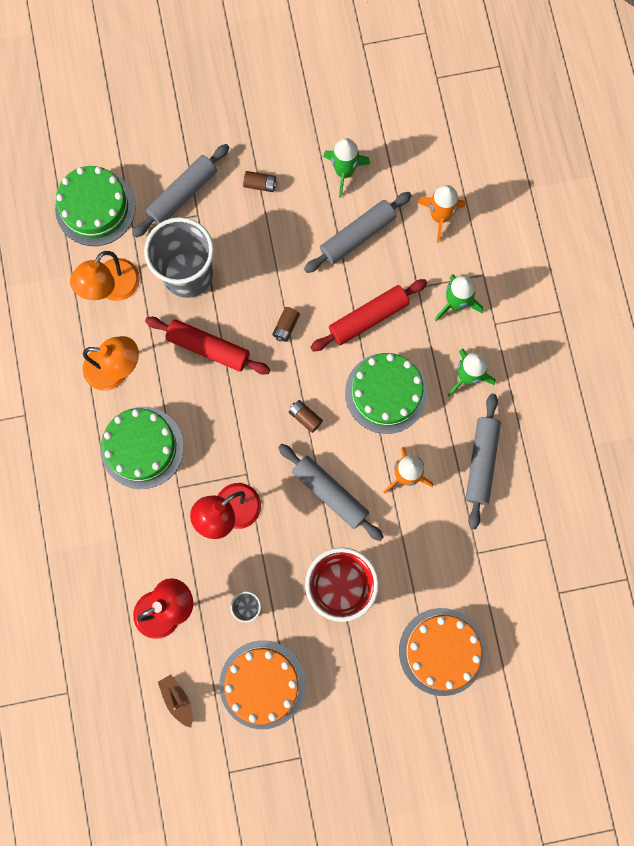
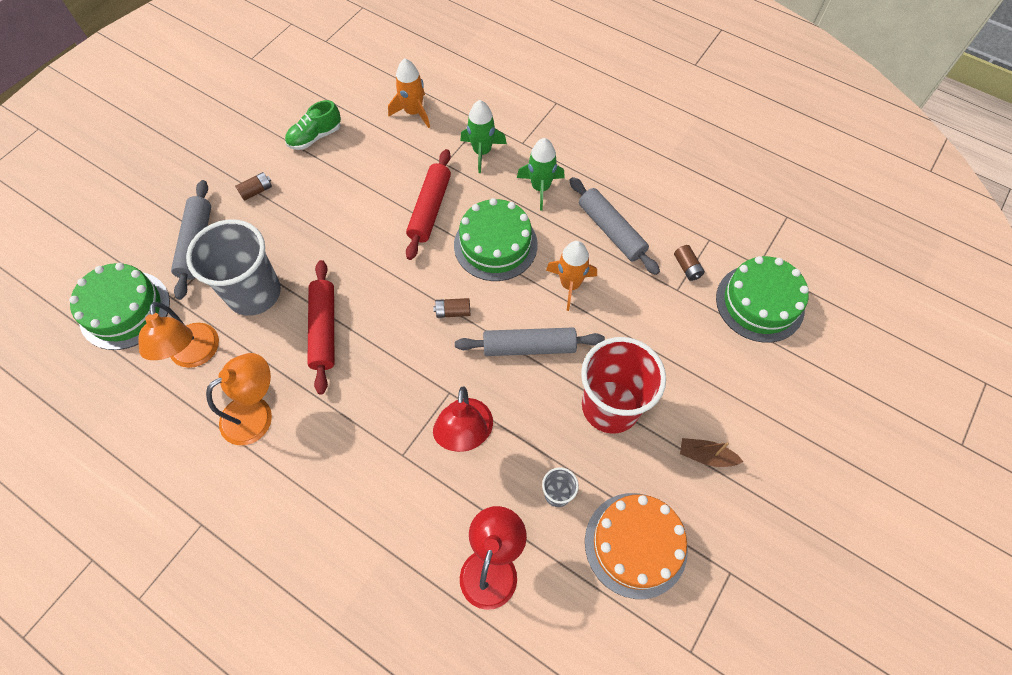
camera: 45 degrees left, 15 degrees down
green cake [100,407,184,489] -> green cake moved to [716,256,809,343]
red rolling pin [145,317,270,375] -> red rolling pin turned 75 degrees counterclockwise [307,260,334,394]
brown boat [158,674,193,728] -> brown boat moved to [680,438,743,467]
brown battery [272,307,300,342] -> brown battery moved to [674,245,705,281]
grey rolling pin [304,192,412,273] -> none
green rocket [323,138,370,197] -> green shoe [285,100,341,150]
orange cake [399,608,485,696] -> none

